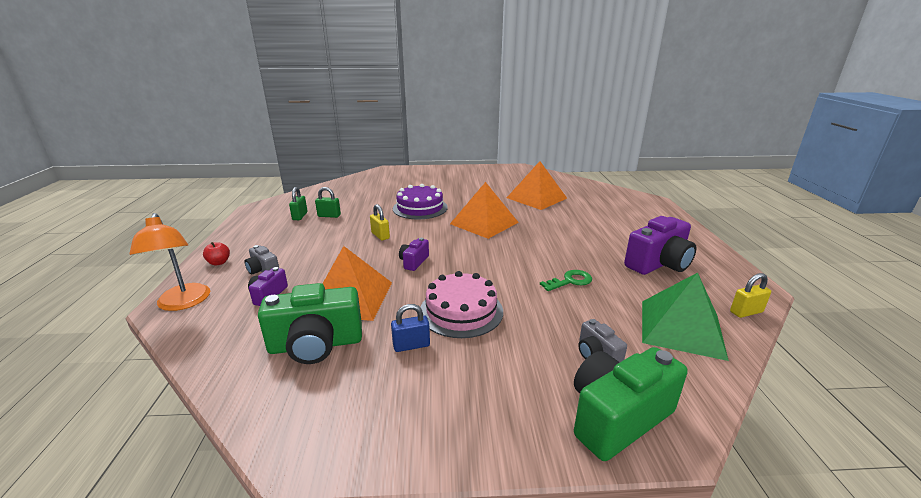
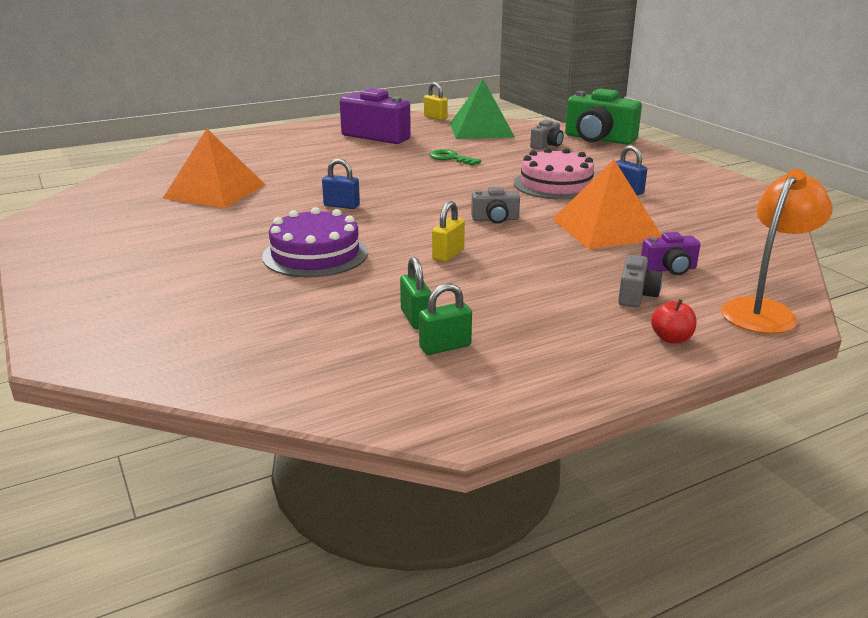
camera: 115 degrees left, 0 degrees up
green camera [258,283,362,364] -> none
purple camera [399,238,429,271] -> grey camera [471,187,520,224]
orange pyramid [450,182,519,239] -> blue padlock [322,158,360,209]

